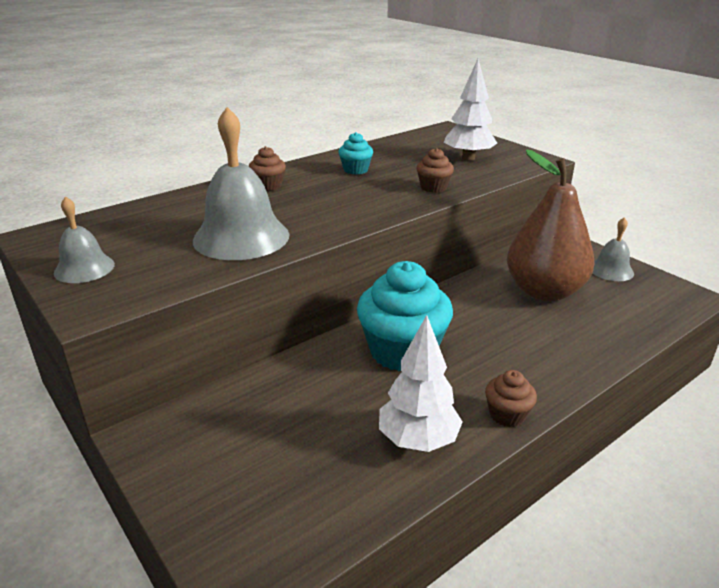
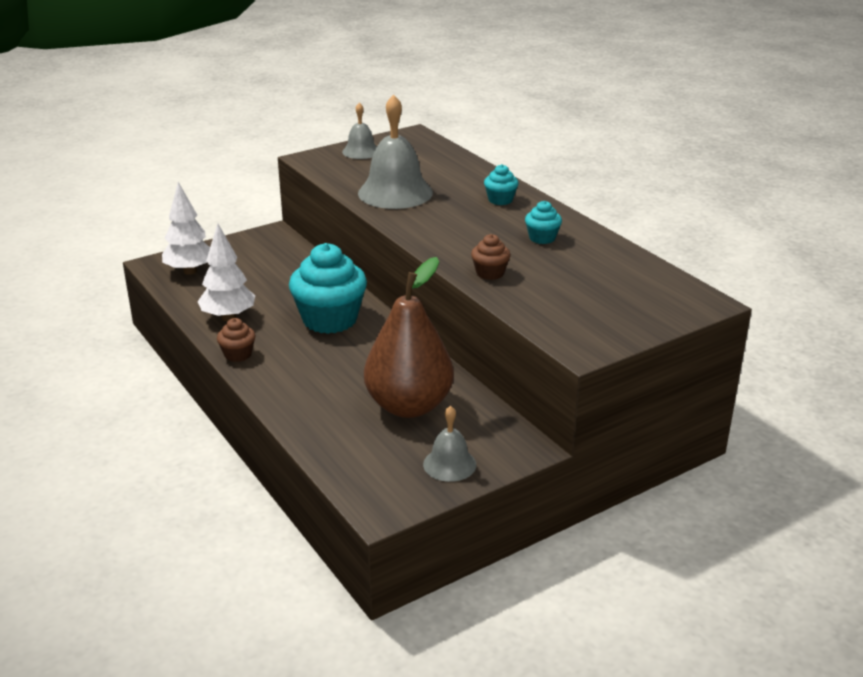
camera: 95 degrees right, 0 degrees up
brown cupcake [249,146,286,191] -> turquoise cupcake [484,164,519,205]
white tree [444,59,497,161] -> white tree moved to [162,182,210,275]

